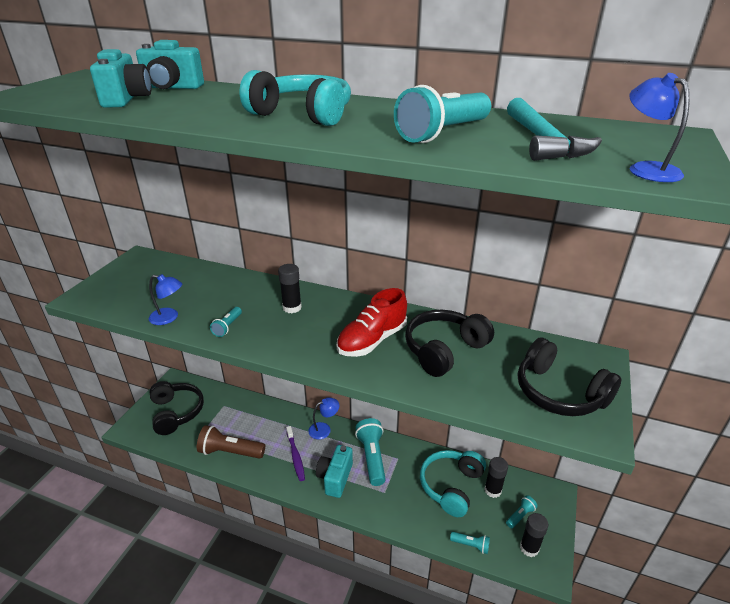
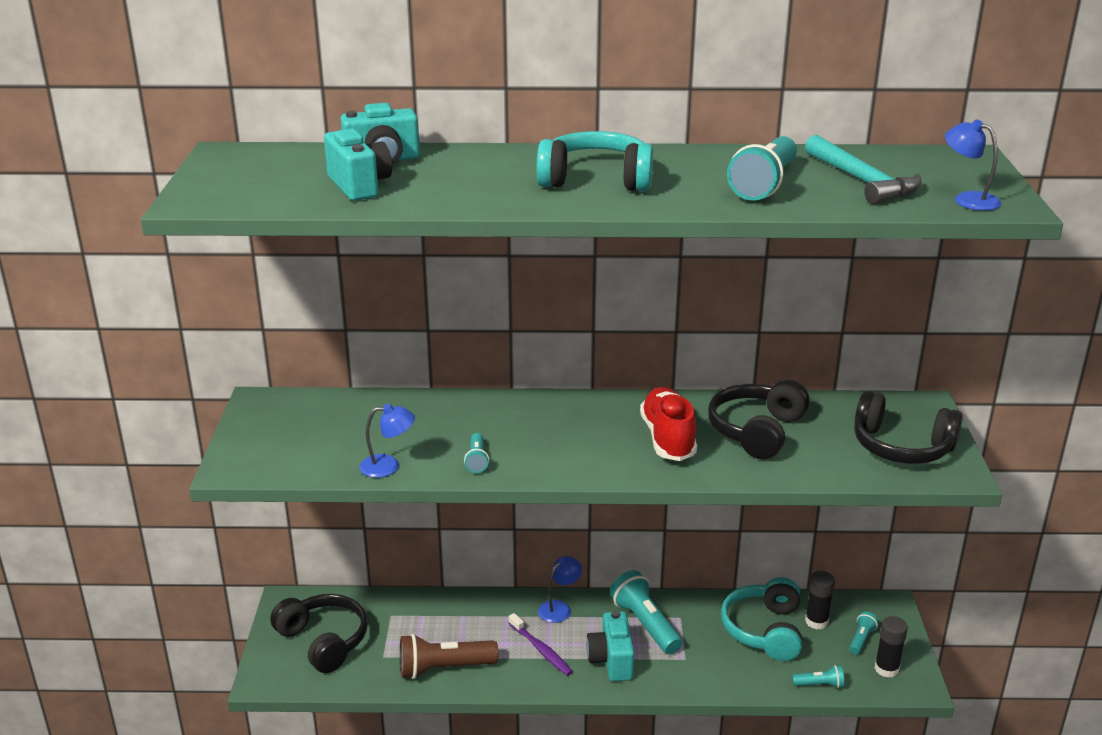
camera: 20 degrees left, 5 degrees down
black glue stick [278,264,302,313] -> none
red shoe [337,288,407,357] -> red shoe turned 150 degrees clockwise [640,387,697,461]

